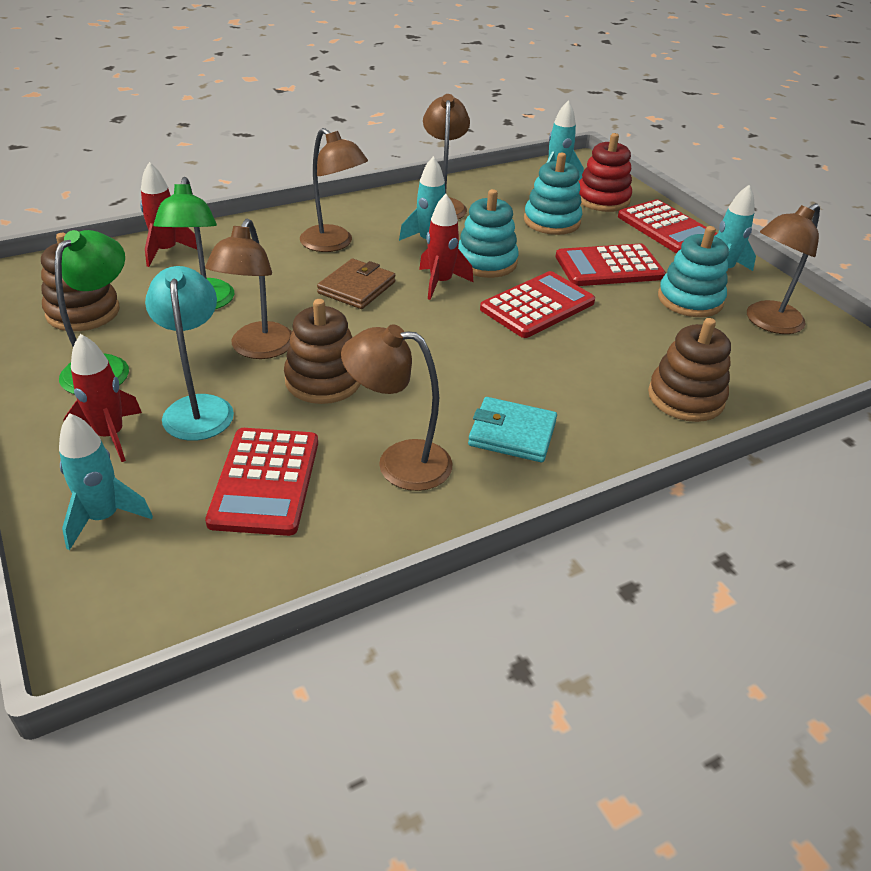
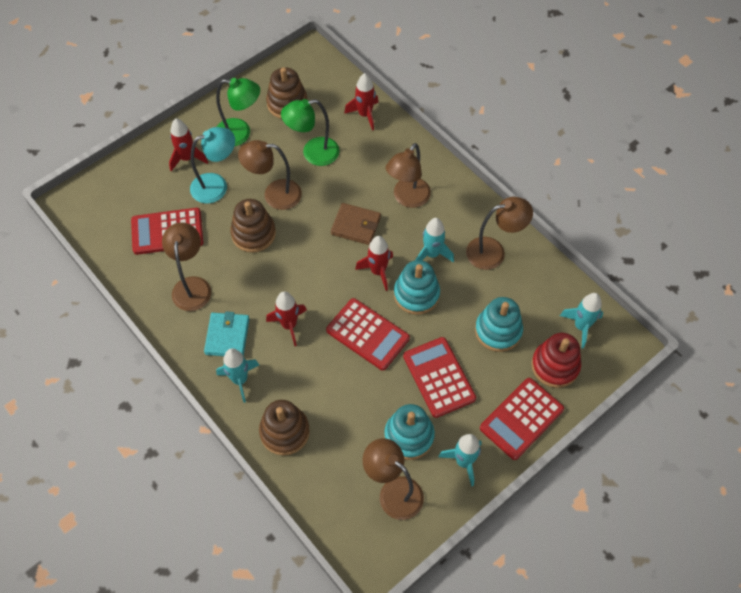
camera: 80 degrees right, 20 degrees up
turquoise rocket [59,413,153,550] -> turquoise rocket moved to [216,348,259,403]
none -> red rocket [266,291,307,346]

